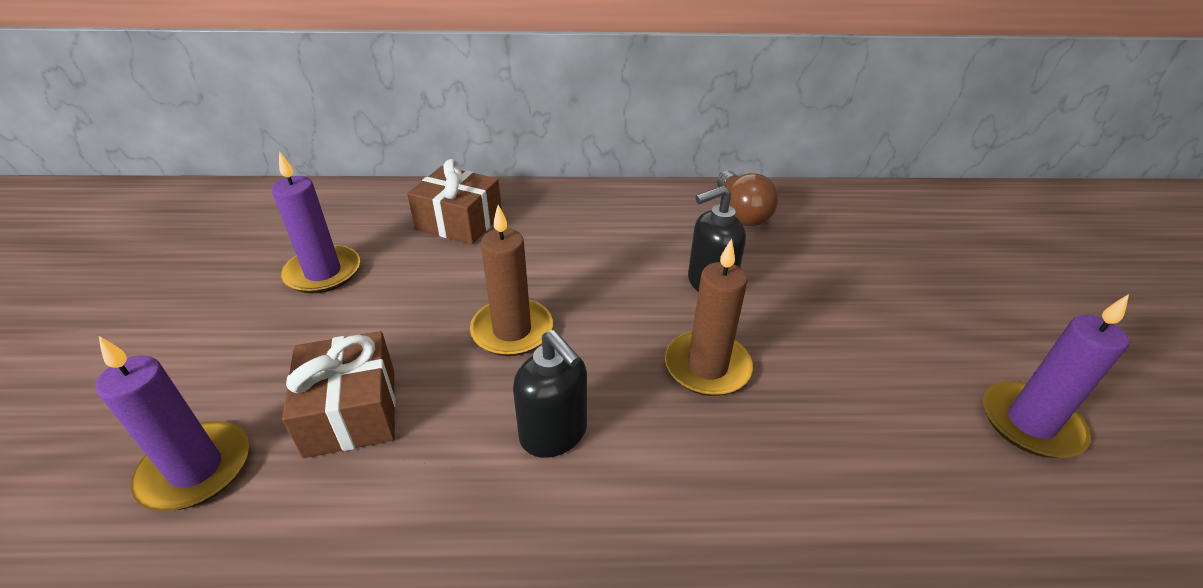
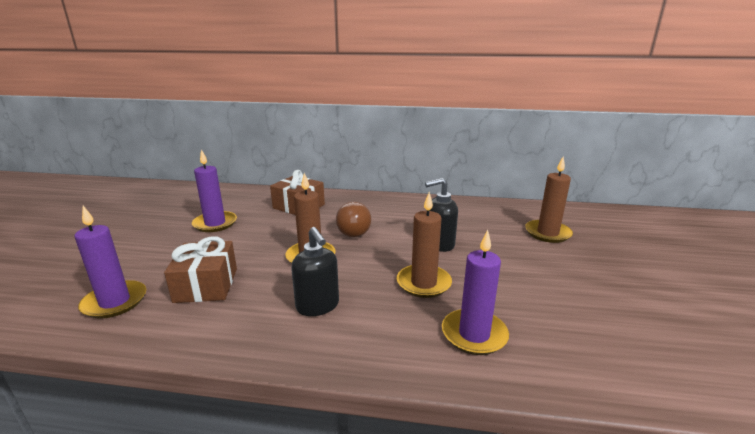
camera: 10 degrees right, 15 degrees down
brown light bulb [717,171,778,226] -> brown light bulb moved to [336,202,371,237]
purple candle [983,294,1129,458] -> purple candle moved to [442,230,509,355]
none -> brown candle [525,157,573,243]

